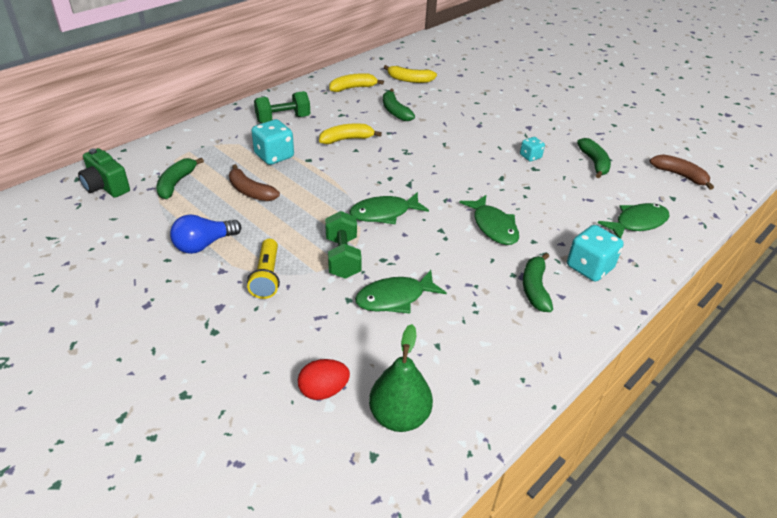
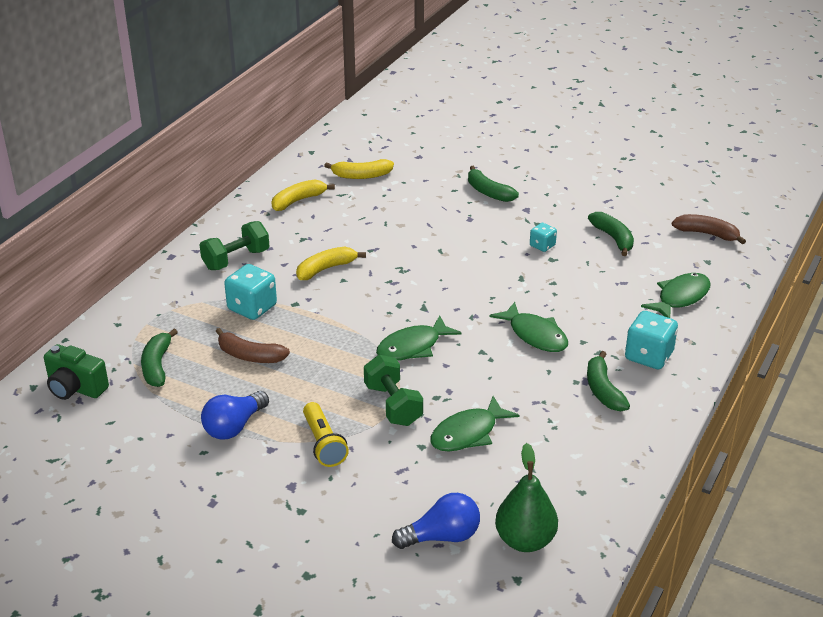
camera: 15 degrees left, 5 degrees down
red egg [298,359,350,400] -> blue light bulb [392,493,480,549]
green banana [383,89,415,121] -> green banana moved to [468,166,519,202]

